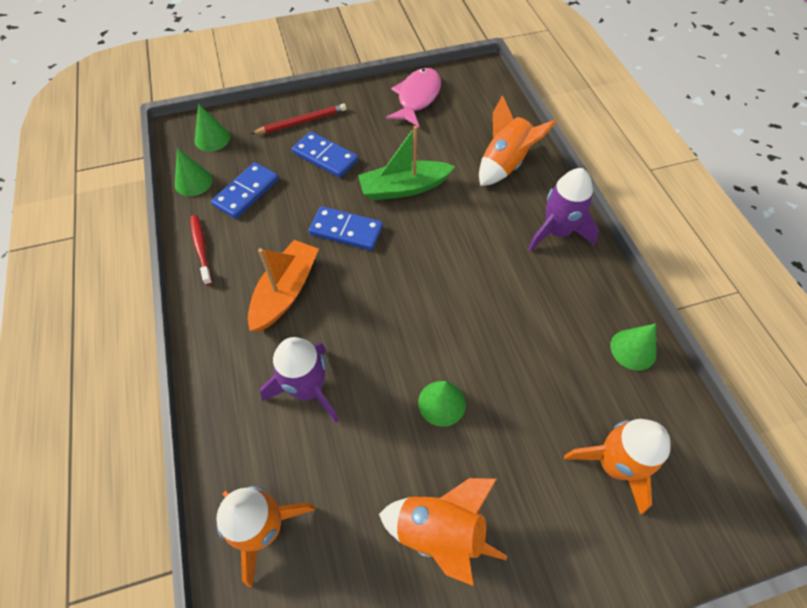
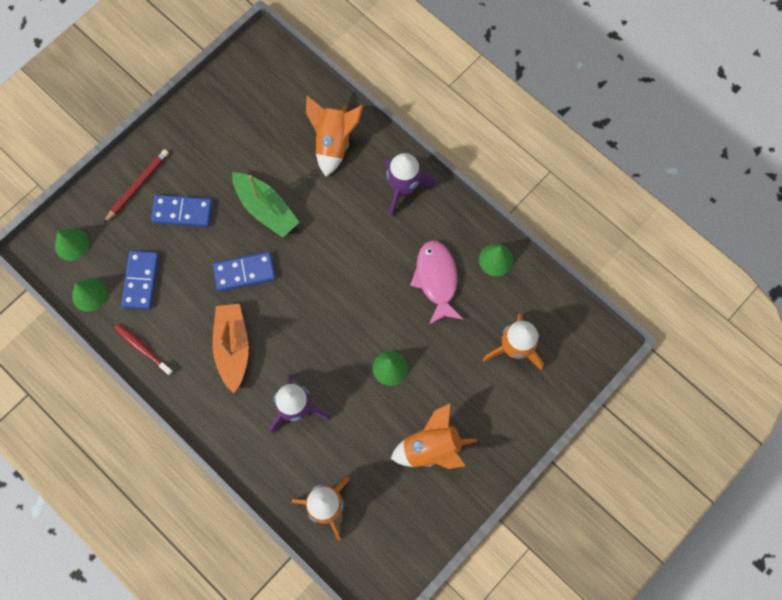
camera: 30 degrees left, 15 degrees up
green boat [358,126,455,200] -> green boat turned 90 degrees counterclockwise [232,172,300,238]
pink fish [386,68,441,127] -> pink fish moved to [410,240,464,325]

